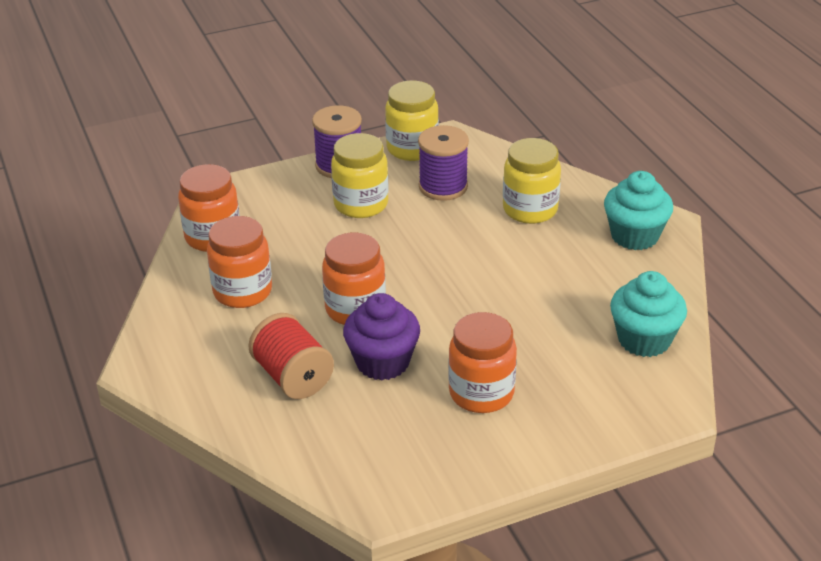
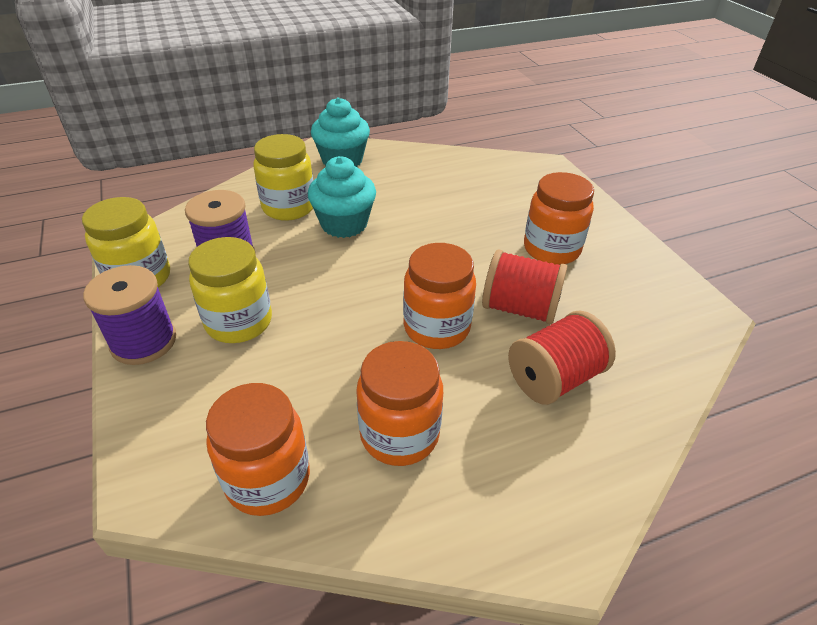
camera: 90 degrees left, 5 degrees up
purple cupcake [343,293,420,380] -> red spool [482,250,568,324]
turquoise cupcake [610,271,687,357] -> turquoise cupcake moved to [308,156,376,238]

